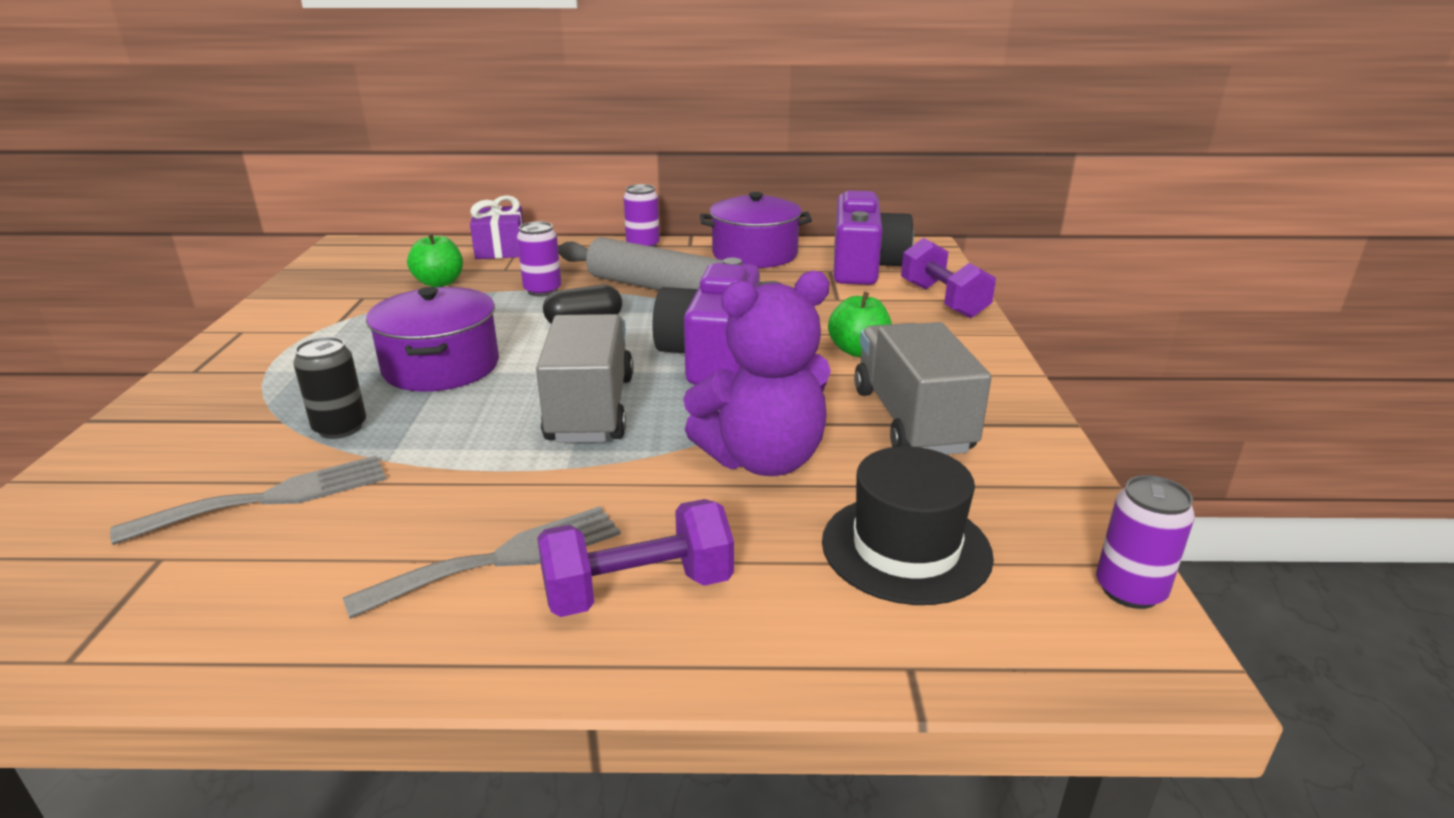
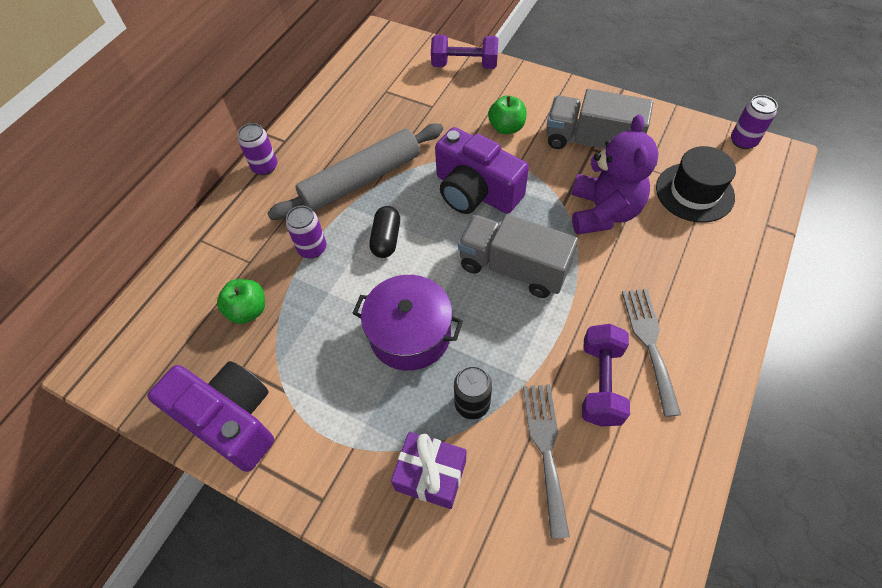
camera: 60 degrees left, 30 degrees up
purple gift [470,195,523,259] -> purple gift moved to [391,432,466,509]
purple dumbbell [537,499,734,617] -> purple dumbbell moved to [582,324,630,426]
purple pot [700,192,812,268] -> none
purple camera [833,191,914,285] -> purple camera moved to [148,361,274,472]

